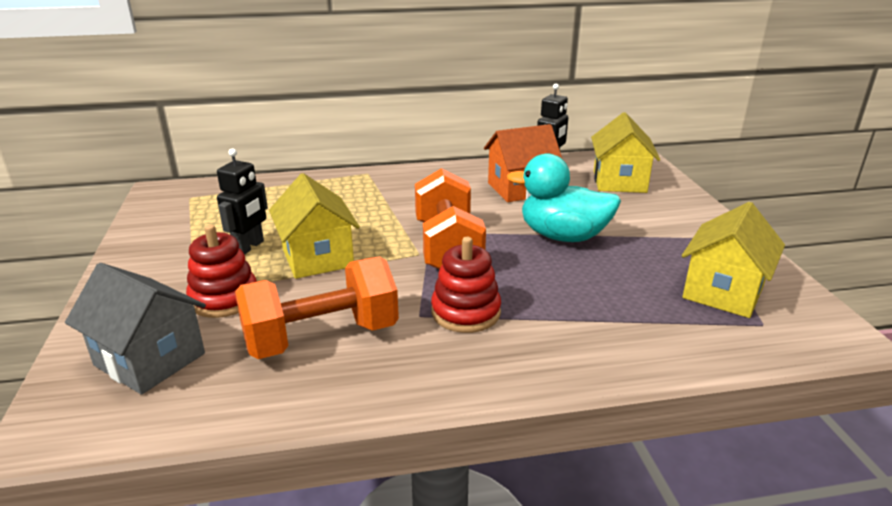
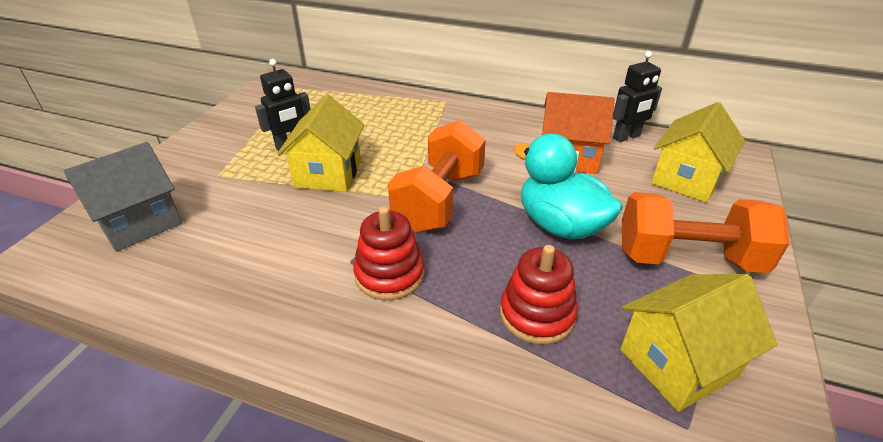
camera: 30 degrees right, 10 degrees up
grey house [65,263,206,395] -> grey house turned 75 degrees clockwise [64,142,182,252]
red stacking toy [186,224,257,318] -> red stacking toy moved to [500,245,578,345]
orange dumbbell [235,257,399,359] -> orange dumbbell moved to [622,192,790,273]

